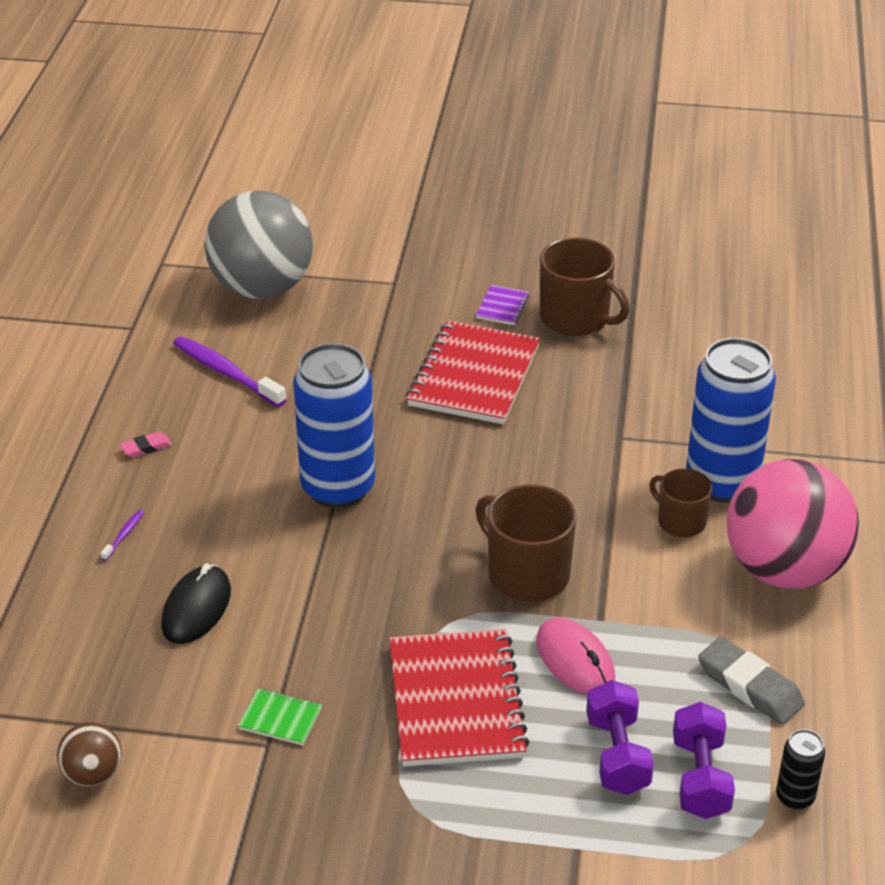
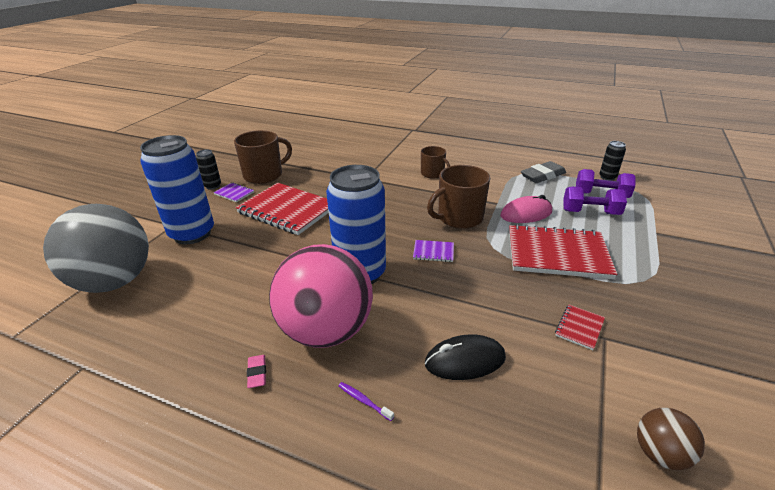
camera: 75 degrees left, 5 degrees down
black mouse [161,564,231,644] -> black mouse turned 45 degrees counterclockwise [425,334,506,380]
purple toothbrush [173,336,287,407] -> none
green notebook [238,688,322,745] -> red notebook [555,305,605,350]
brown mug [649,469,712,537] -> brown mug turned 105 degrees counterclockwise [421,146,450,179]
blue can [686,338,776,503] -> blue can moved to [140,135,214,244]
pink ball [727,459,859,589] -> pink ball moved to [269,244,373,348]
none -> black can [196,149,221,190]
none -> purple notebook [413,240,454,262]

